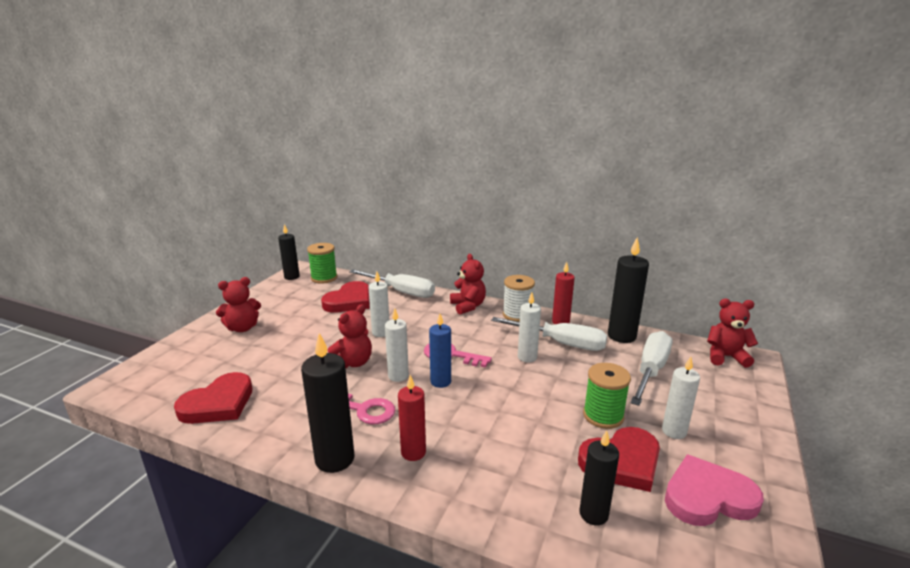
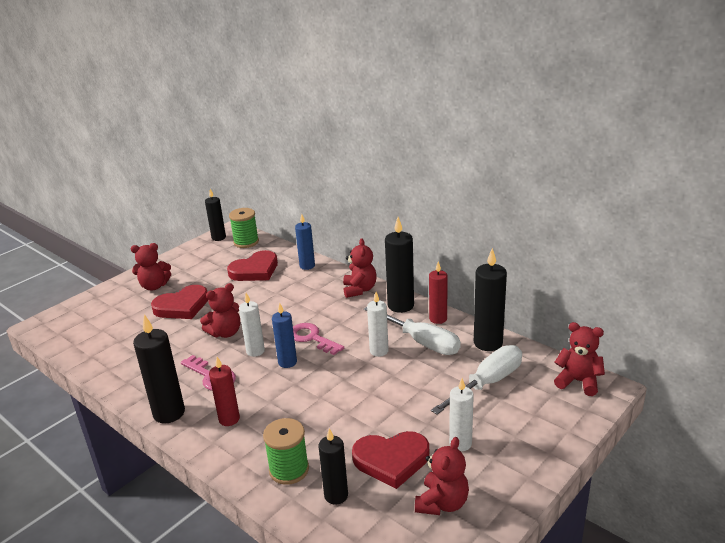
camera: 20 degrees right, 5 degrees up
red heart [174,372,253,424] -> red heart moved to [151,285,208,319]
white screwdriver [349,269,435,298] -> blue candle [295,214,315,270]
white candle [368,272,389,337] -> none
white spool [503,275,535,322] -> black candle [385,217,414,313]
green spool [583,363,631,429] -> green spool moved to [263,418,309,485]
pink heart [665,454,764,526] -> red teddy bear [415,437,469,515]

